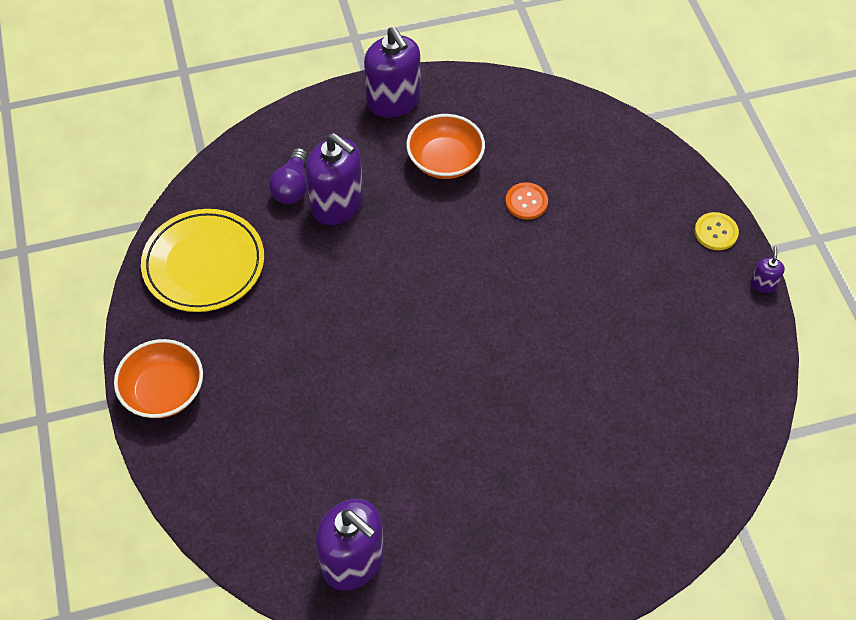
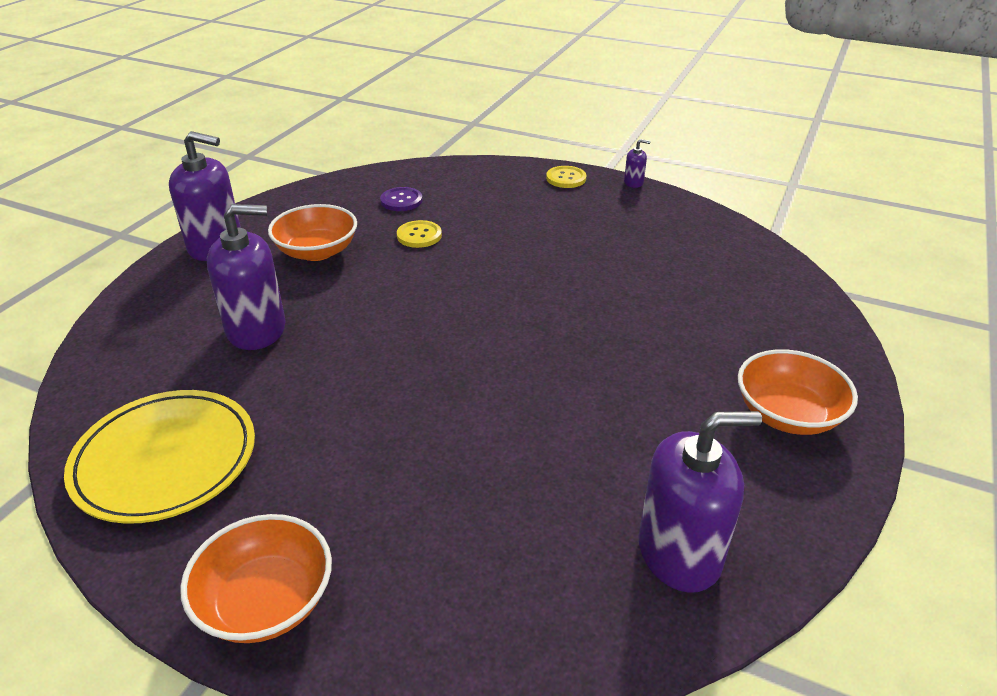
camera: 50 degrees left, 20 degrees down
purple light bulb [269,148,307,204] -> none
orange button [505,182,548,220] -> yellow button [397,220,442,248]
purple soap dispenser [750,246,785,293] -> purple soap dispenser turned 135 degrees clockwise [624,139,651,188]
none -> purple button [380,187,423,211]
none -> orange bowl [738,349,858,435]

